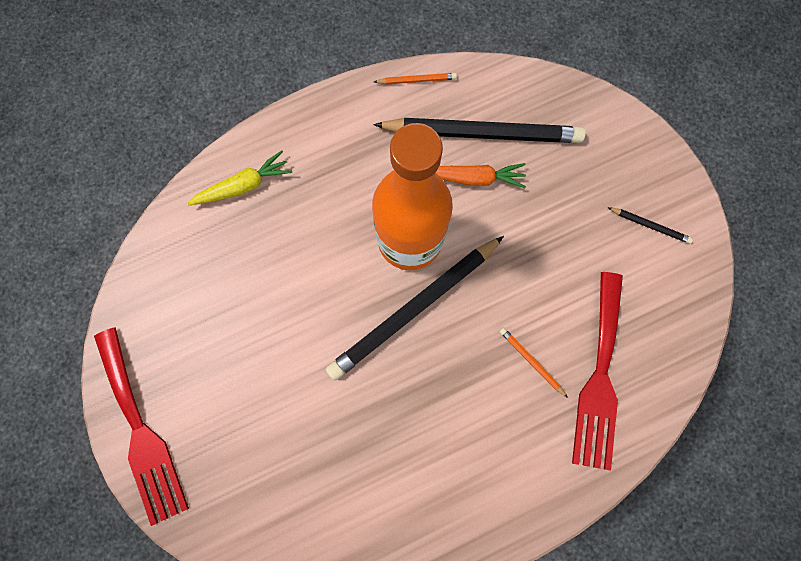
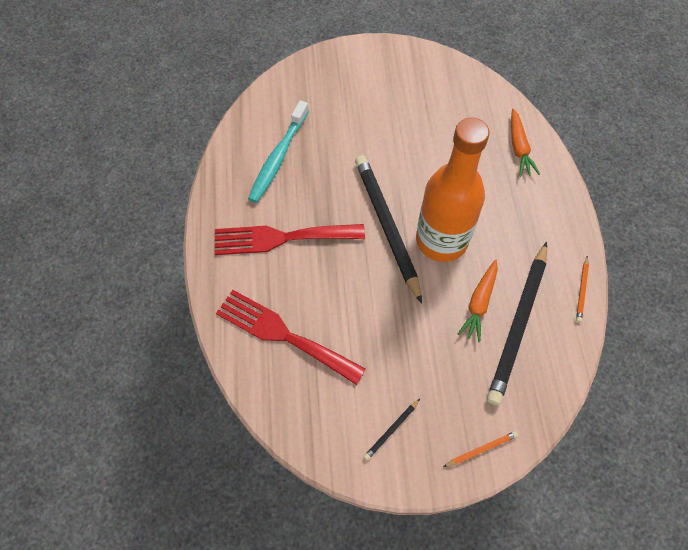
camera: 110 degrees right, 15 degrees down
red fork [94,327,189,526] -> red fork moved to [214,224,365,255]
yellow carrot [187,150,292,205] -> orange carrot [511,109,540,177]
orange pencil [499,327,568,398] -> orange pencil moved to [443,431,518,467]
none -> turquoise toothbrush [248,100,309,203]

